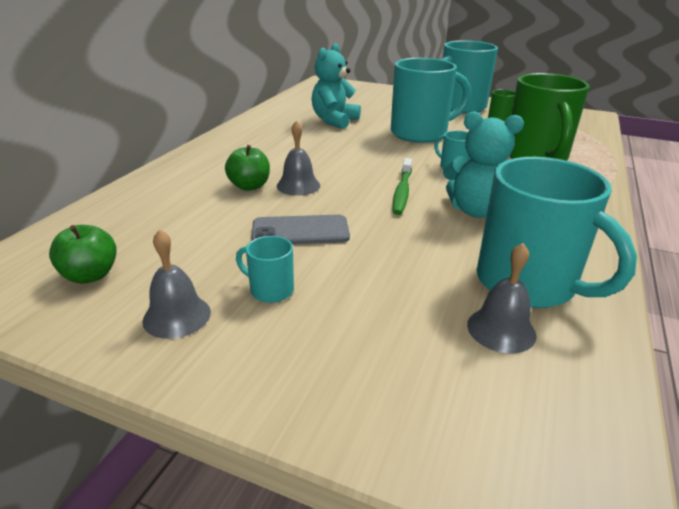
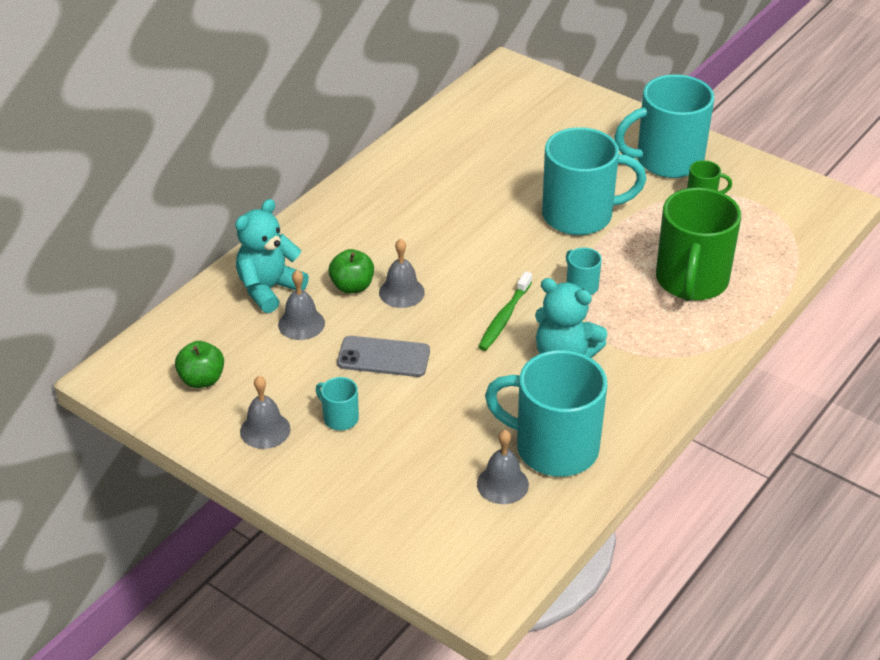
camera: 15 degrees right, 10 degrees up
turquoise teddy bear [311,43,361,129] -> turquoise teddy bear moved to [235,199,309,313]
turquoise mug [477,157,637,308] -> turquoise mug turned 135 degrees clockwise [485,350,607,477]
none -> grey bell [278,270,325,340]

